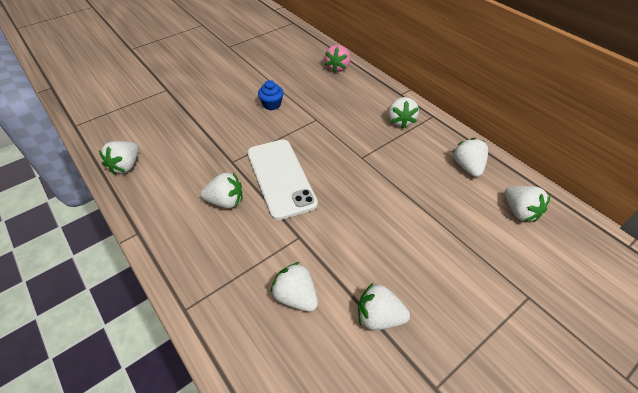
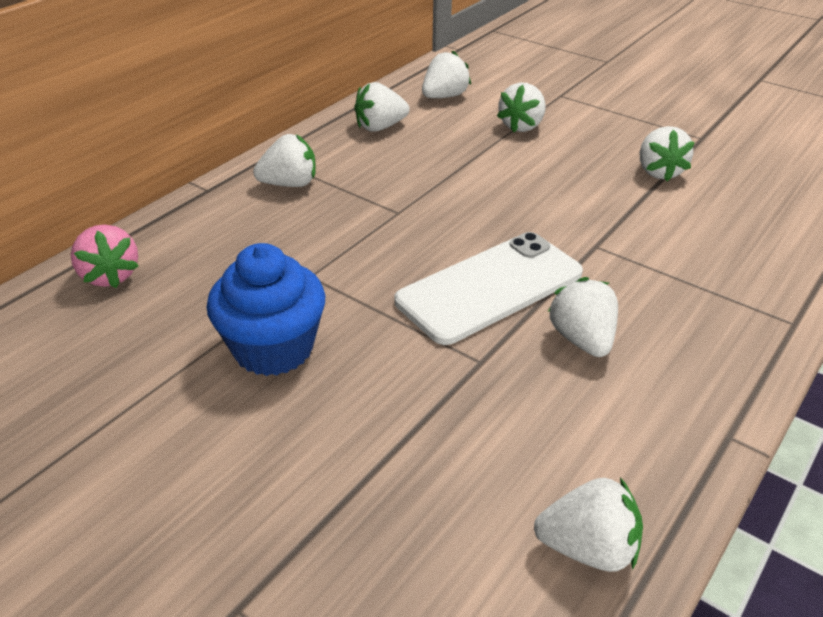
camera: 105 degrees left, 10 degrees down
blue cupcake [258,80,284,110] -> blue cupcake [207,243,325,376], size x1.83
white strawberry [271,262,318,312] -> white strawberry moved to [497,82,546,132]
pink strawberry [325,45,350,72] -> pink strawberry turned 60 degrees clockwise [71,224,139,288]

